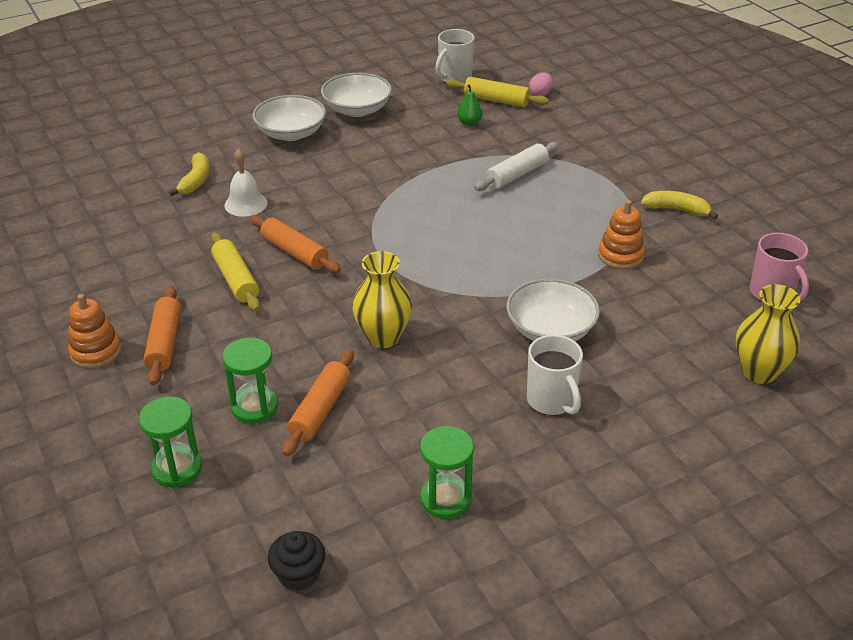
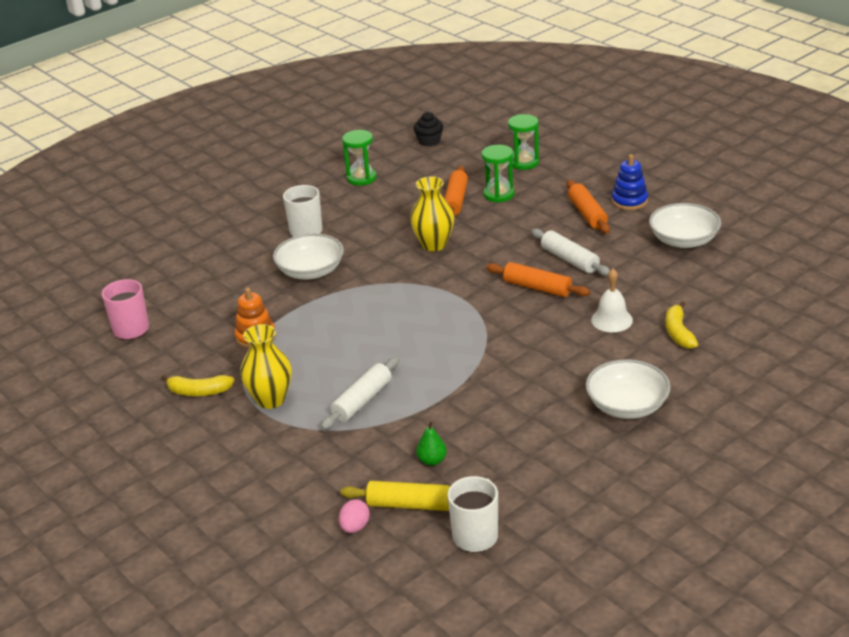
camera: 170 degrees right, 5 degrees down
orange stacking toy [68,294,122,369] -> blue stacking toy [612,154,648,210]
yellow rolling pin [211,232,260,311] -> white rolling pin [531,229,610,276]
white bowl [321,73,392,117] -> white bowl moved to [649,203,721,248]
yellow vase [736,284,800,384] -> yellow vase moved to [240,324,292,409]

